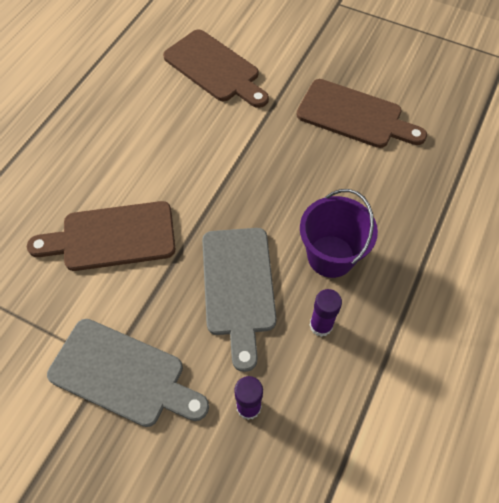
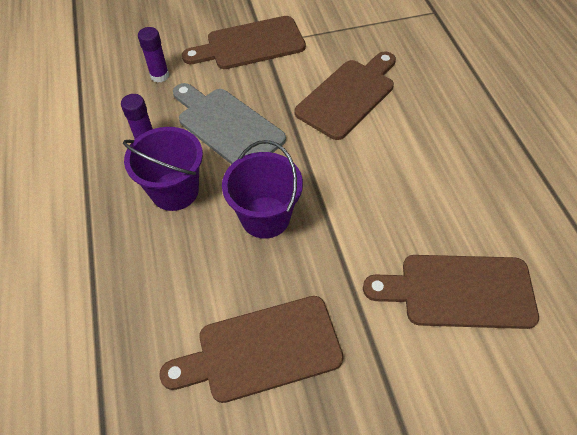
camera: 140 degrees right, 5 degrees down
grey cutting board [47,319,209,427] -> brown cutting board [182,16,306,69]
none -> purple bucket [222,140,303,239]

